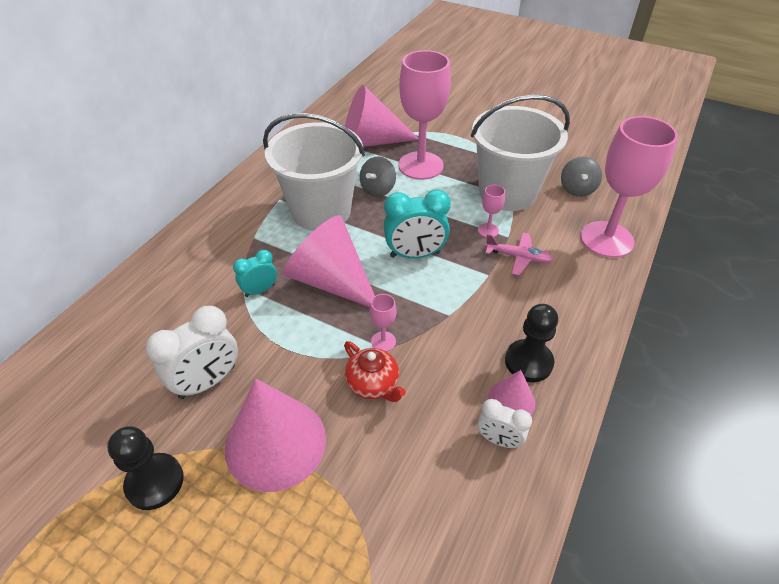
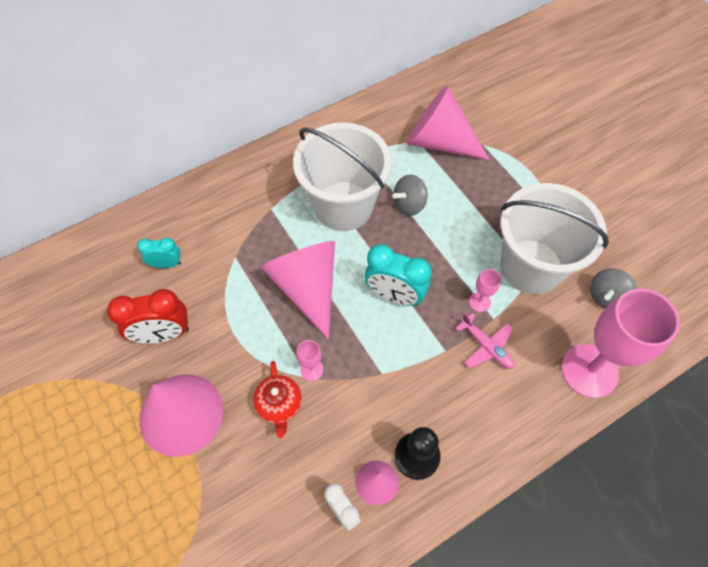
camera: 30 degrees right, 15 degrees up
black pawn [107,426,184,510] -> none
white clock [146,306,238,399] -> red clock [107,289,189,343]
turquoise clock [233,250,277,297] -> turquoise clock moved to [137,238,181,268]
pink goblet [398,50,451,180] -> none

